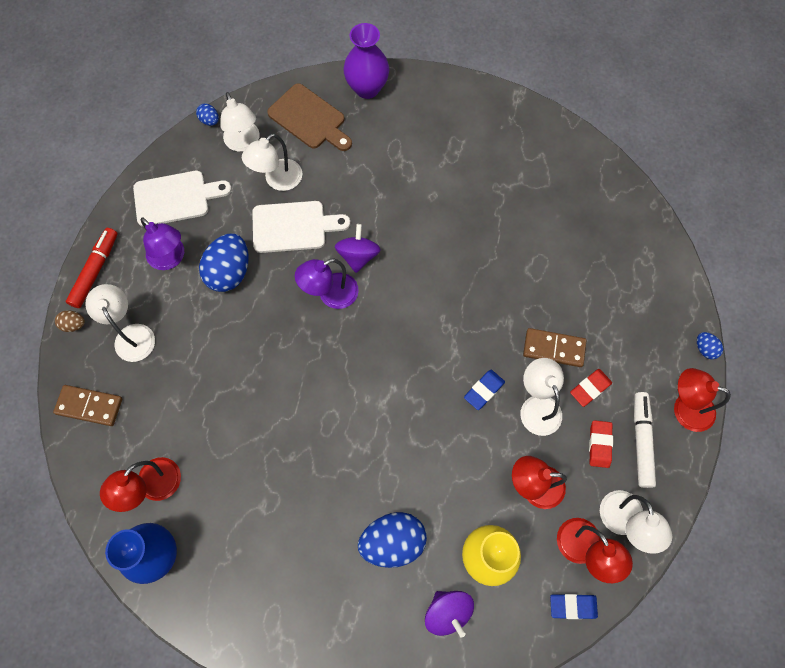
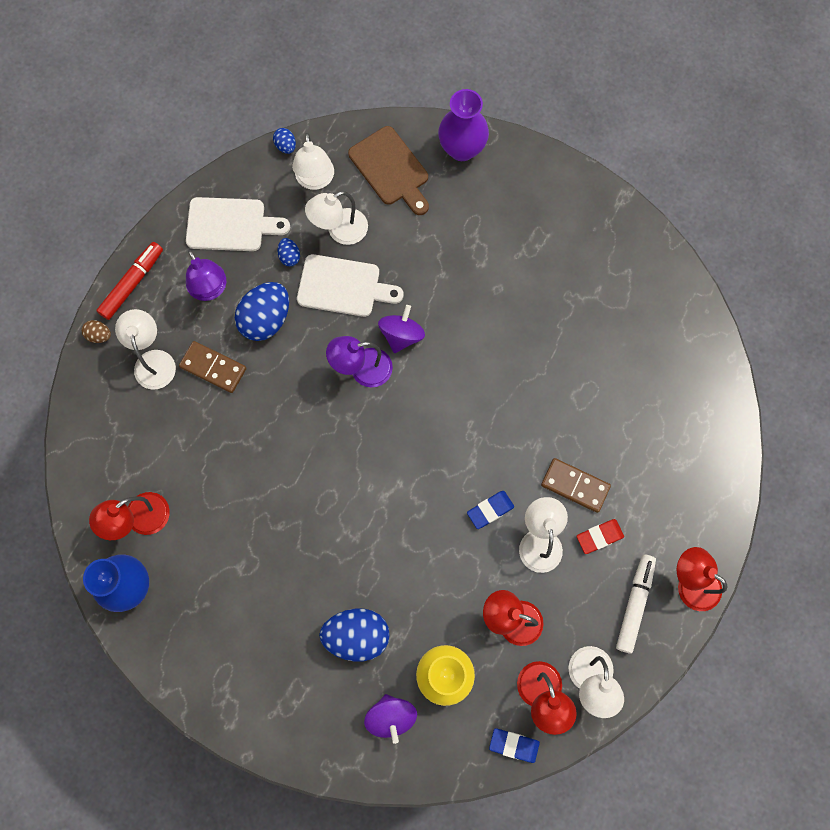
camera: 15 degrees right, 5 degrees up
brown domino [53,385,122,426] -> brown domino moved to [179,341,246,393]
red eraser [589,420,613,468] -> none
blue egg [697,332,723,359] -> blue egg moved to [277,238,300,266]

